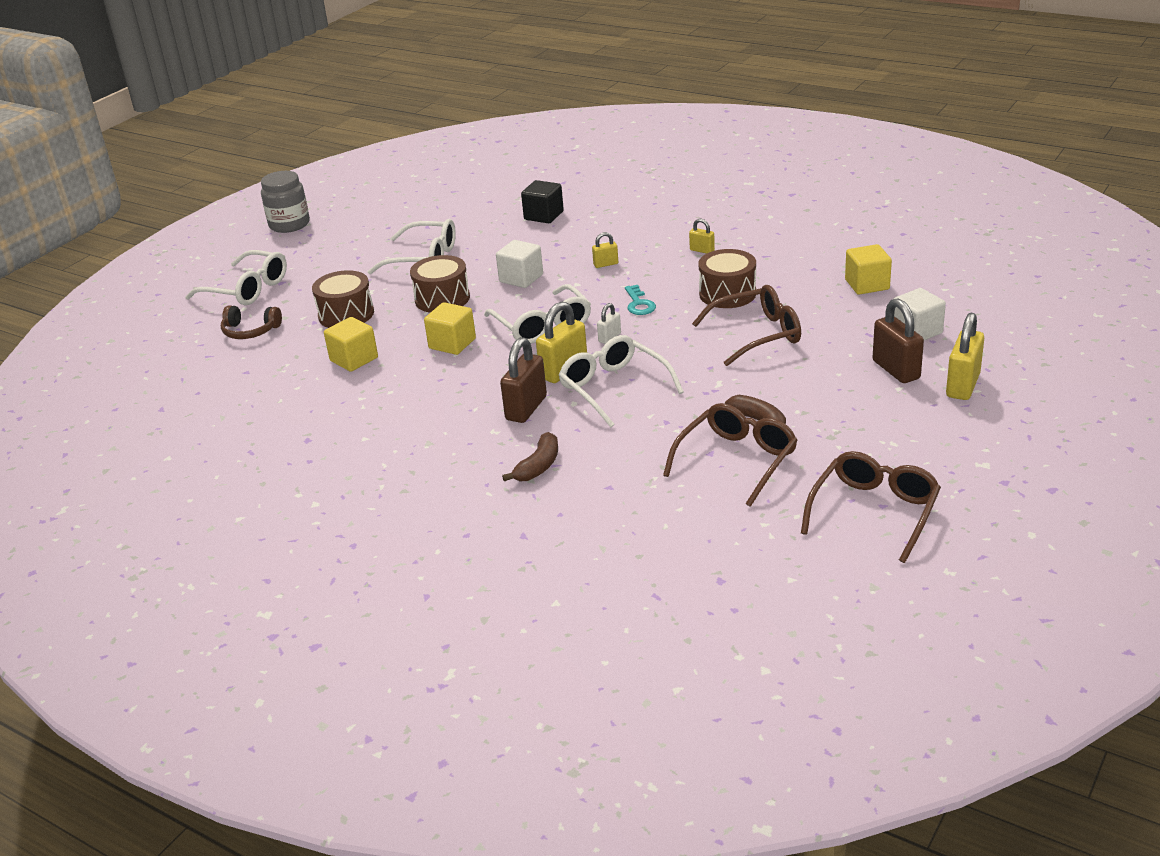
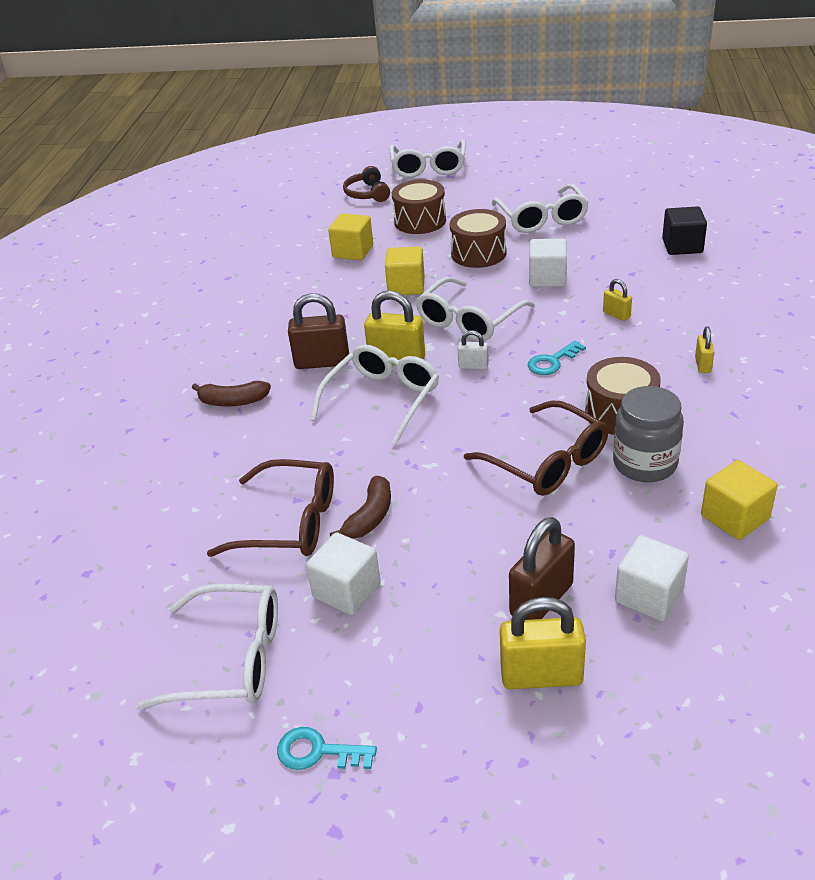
camera: 65 degrees right, 5 degrees up
grey jar [261,171,310,233] -> grey jar moved to [613,386,684,482]
brown glasses [801,451,941,563] -> white glasses [136,584,278,710]
none -> turquoise key [277,727,377,770]
none -> white cube [306,532,380,615]

